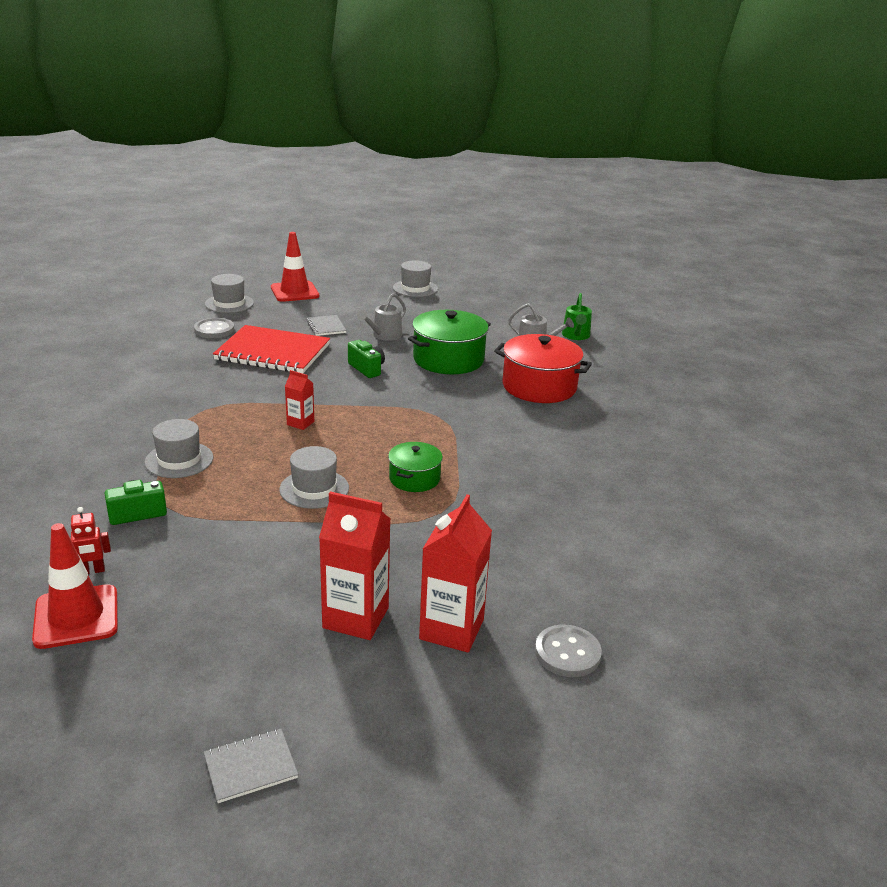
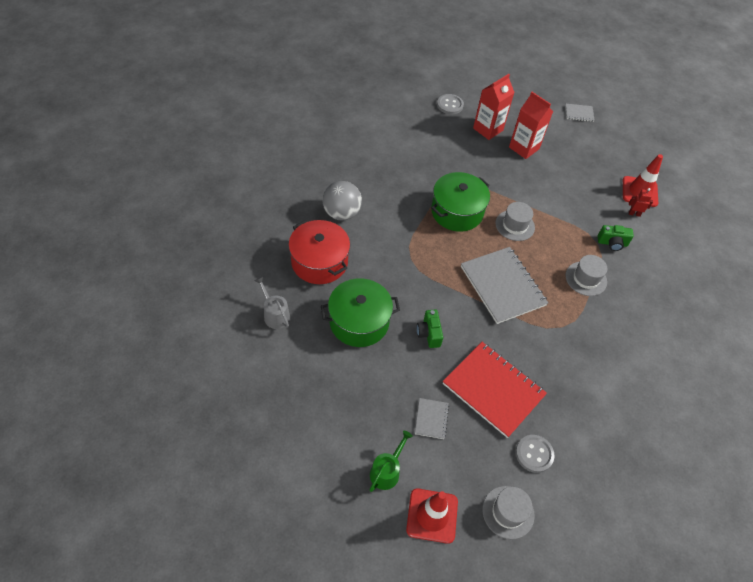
camera: 155 degrees left, 25 degrees up
red carton [285,370,314,430] -> grey notebook [461,247,548,324]
grey watering can [357,293,406,341] -> none
green pot [388,442,443,492] -> green pot [431,172,490,232], size x1.76
grey hat [393,260,438,297] -> none
green watering can [562,293,592,340] -> green watering can moved to [370,430,413,492]
none -> grey ball [323,181,362,220]

